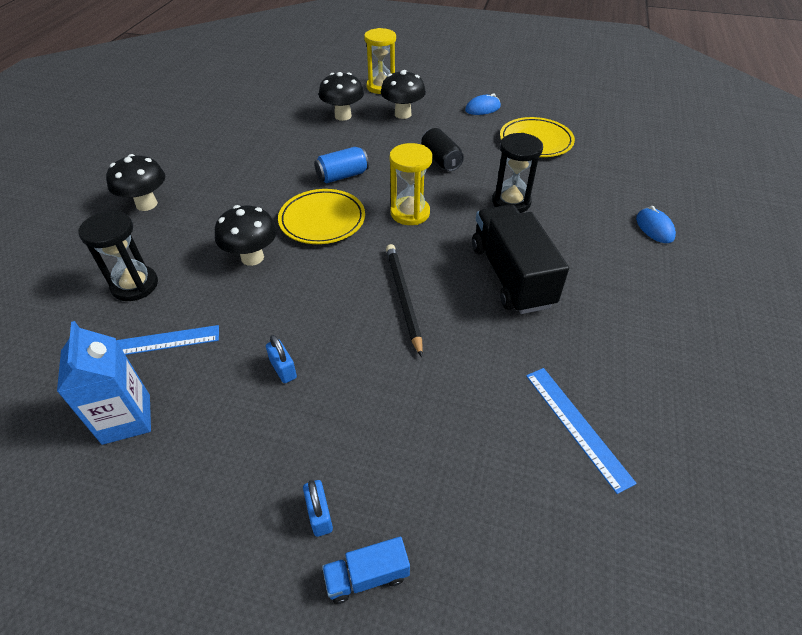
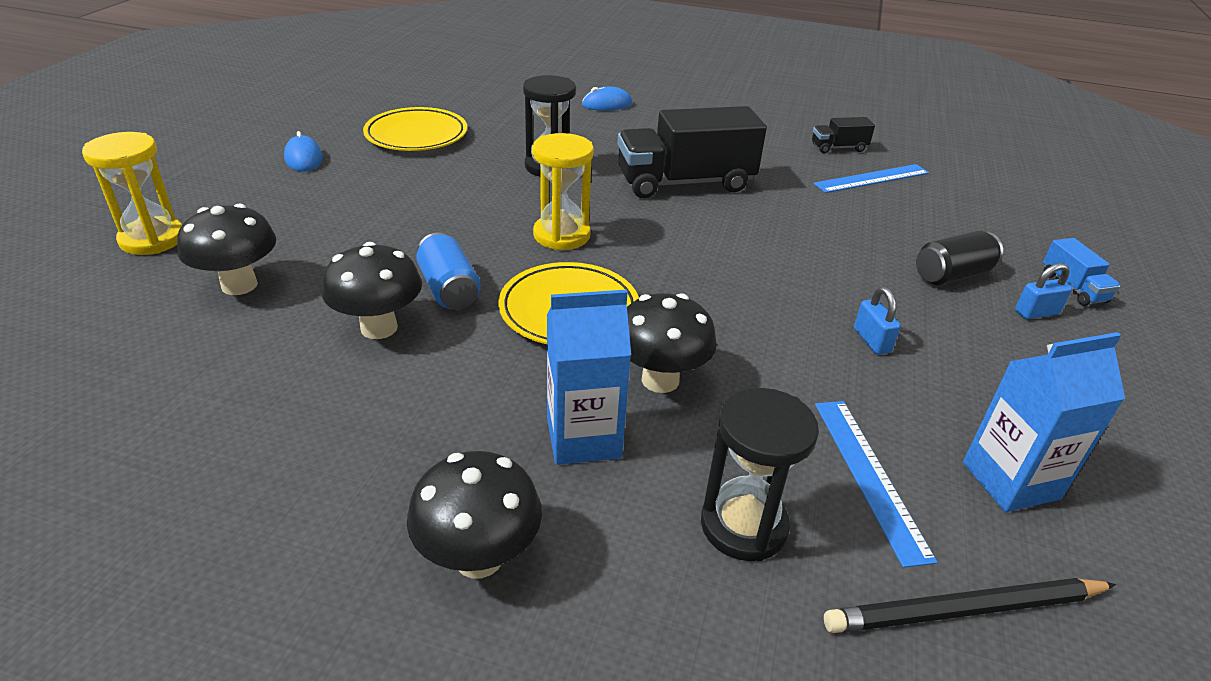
camera: 90 degrees left, 10 degrees down
blue padlock [266,335,297,383] -> blue padlock turned 75 degrees counterclockwise [854,287,901,355]
black mushroom [381,70,426,119] -> black mushroom moved to [322,242,422,339]
black pencil [386,244,423,357] -> black pencil moved to [824,578,1116,633]
black can [421,128,464,171] -> black can moved to [916,231,1003,285]
none -> blue carton [547,290,631,465]
none -> black truck [812,117,875,153]

